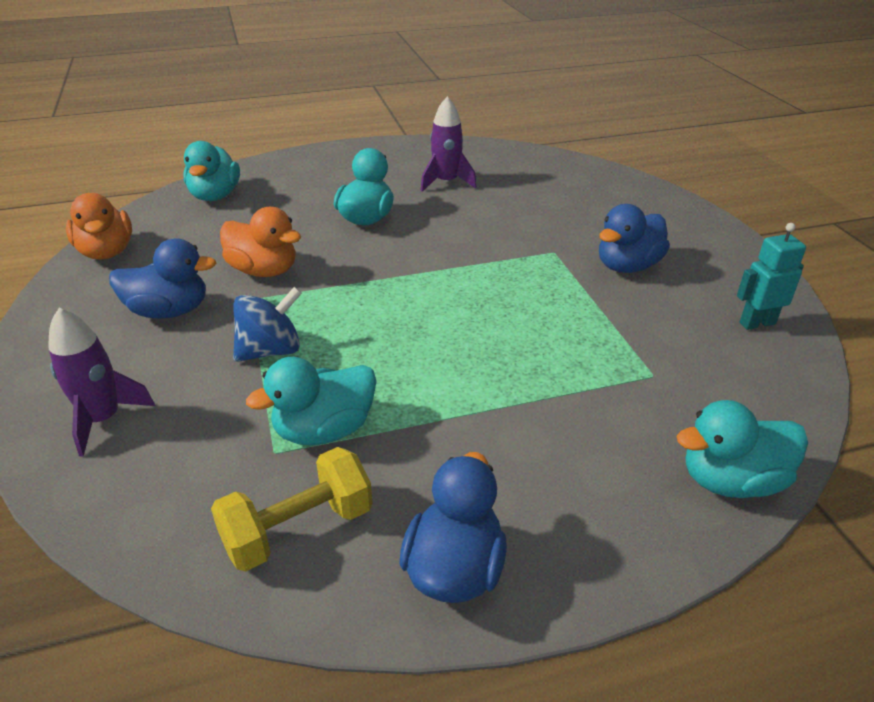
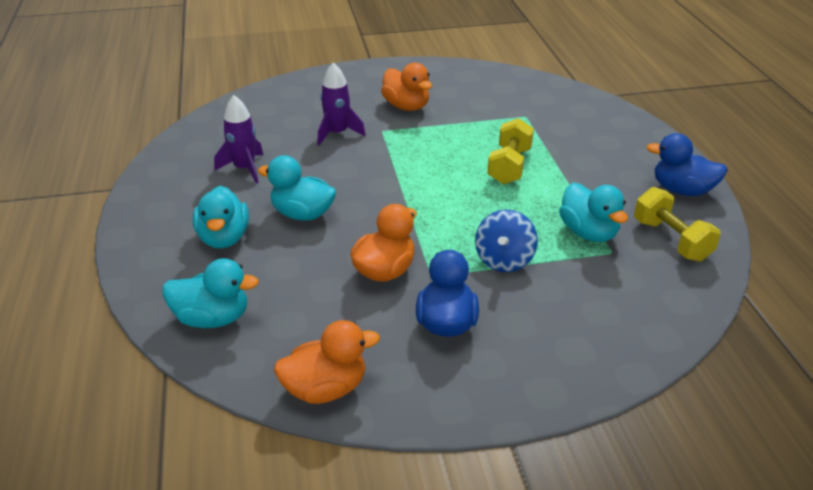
camera: 85 degrees left, 0 degrees up
purple rocket [48,308,155,457] -> purple rocket moved to [317,62,366,145]
blue spinning top [233,287,302,362] -> blue spinning top turned 135 degrees counterclockwise [475,210,538,272]
blue duck [599,204,670,273] -> orange duck [381,63,432,111]
turquoise duck [677,400,808,498] -> turquoise duck moved to [193,186,249,248]
turquoise robot [737,223,806,330] -> none
none -> yellow dumbbell [487,118,534,184]

